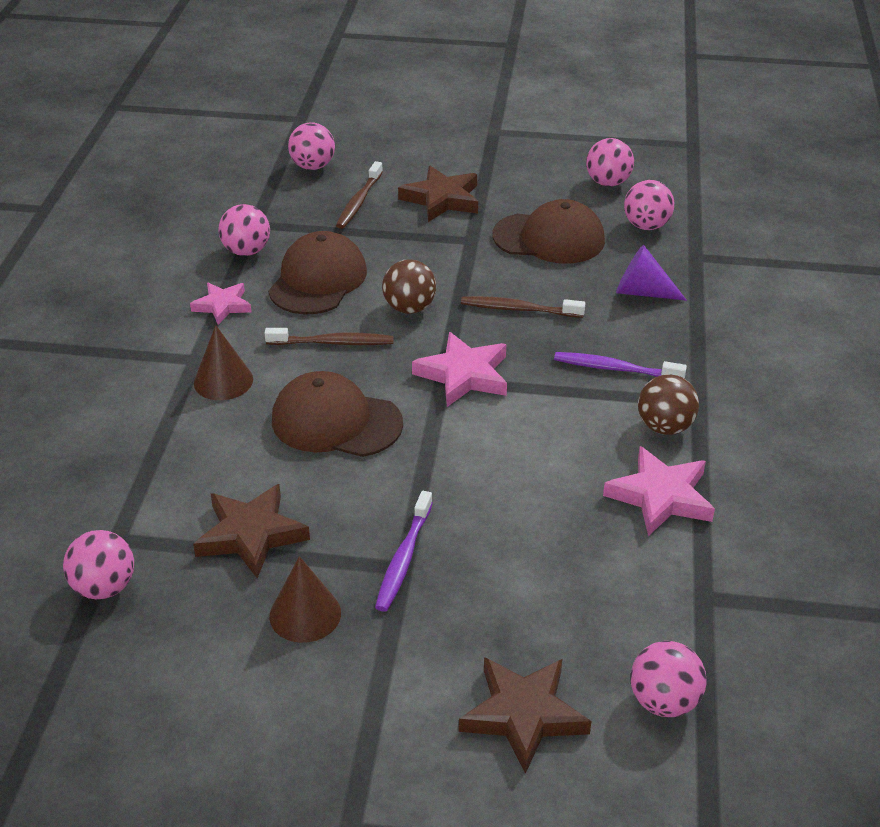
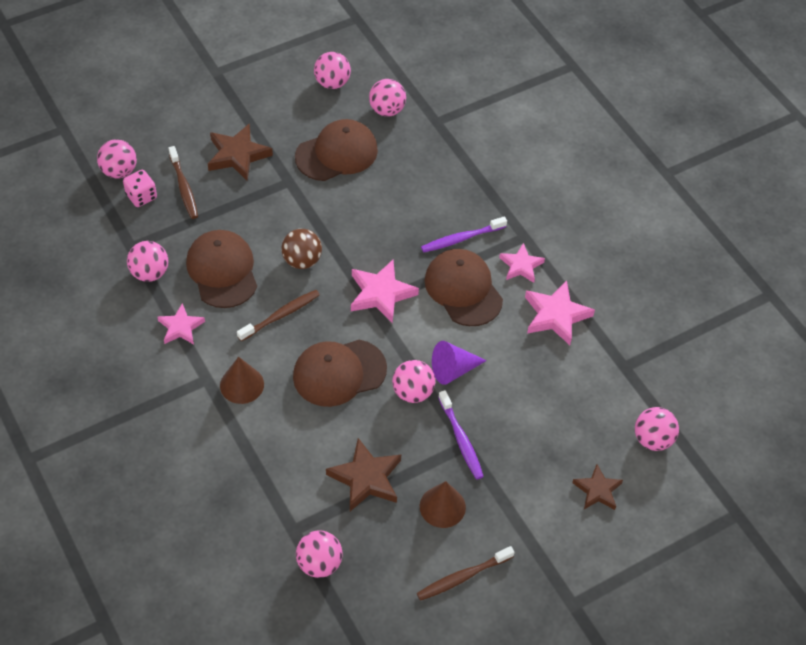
camera: 40 degrees left, 15 degrees up
brown star [459,657,591,774] -> brown star [572,464,623,510], size x0.65
brown toothbrush [461,296,585,318] -> brown toothbrush moved to [417,546,515,601]
purple cone [616,245,687,301] -> purple cone moved to [432,341,487,385]
brown ball [638,374,699,435] -> pink star [499,243,545,283]
none -> pink dice [123,170,157,207]
none -> pink ball [392,360,435,403]
none -> brown cap [425,249,503,326]

